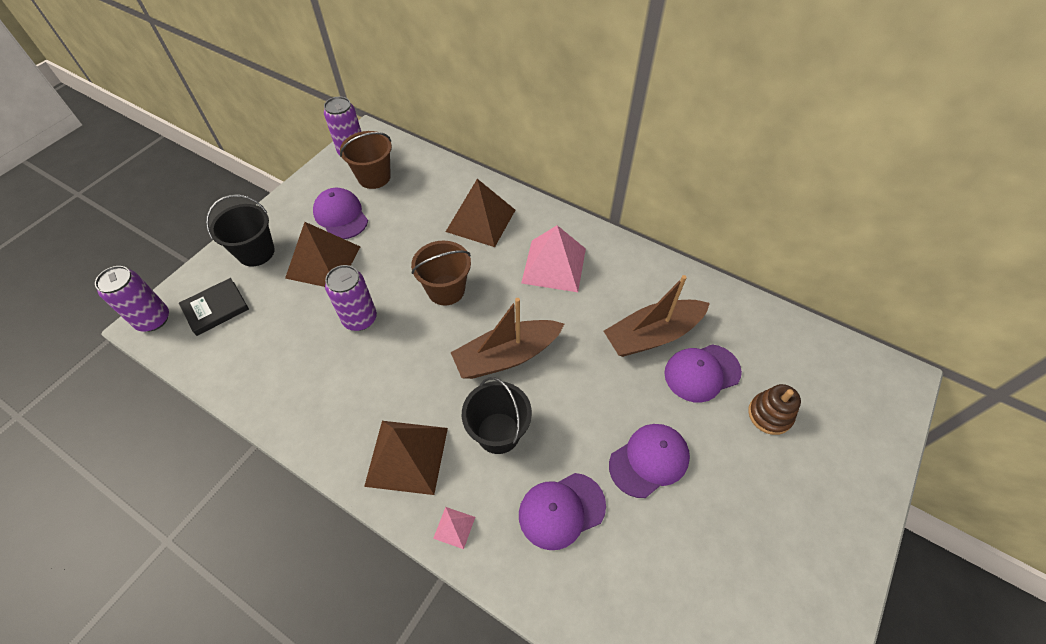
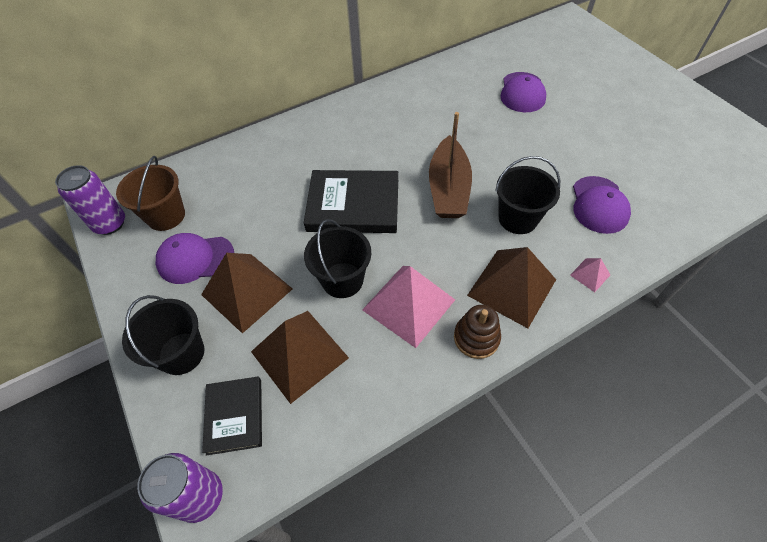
camera: 60 degrees left, 0 degrees up
purple can [325,265,377,331] -> black bucket [304,219,371,298]
brown bucket [411,241,471,306] -> black book [304,170,398,233]
brown pyramid [446,179,515,247] -> brown pyramid moved to [251,311,349,404]
pink pyramid [521,225,586,292] -> pink pyramid moved to [362,266,455,348]
brown boat [604,275,710,357] -> none
purple cap [609,424,690,498] -> none
brown stacking toy [748,384,801,435] -> brown stacking toy moved to [454,305,501,359]

